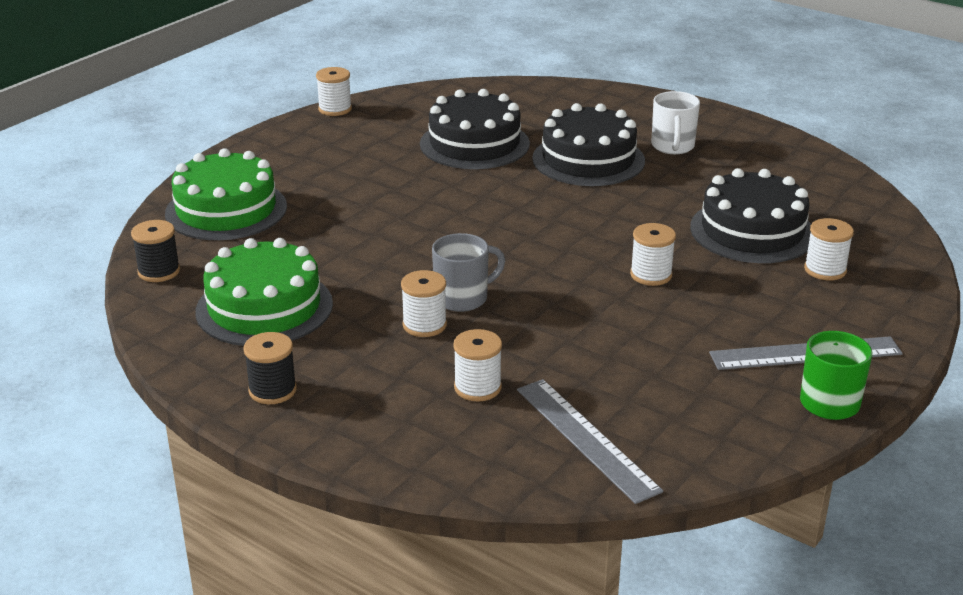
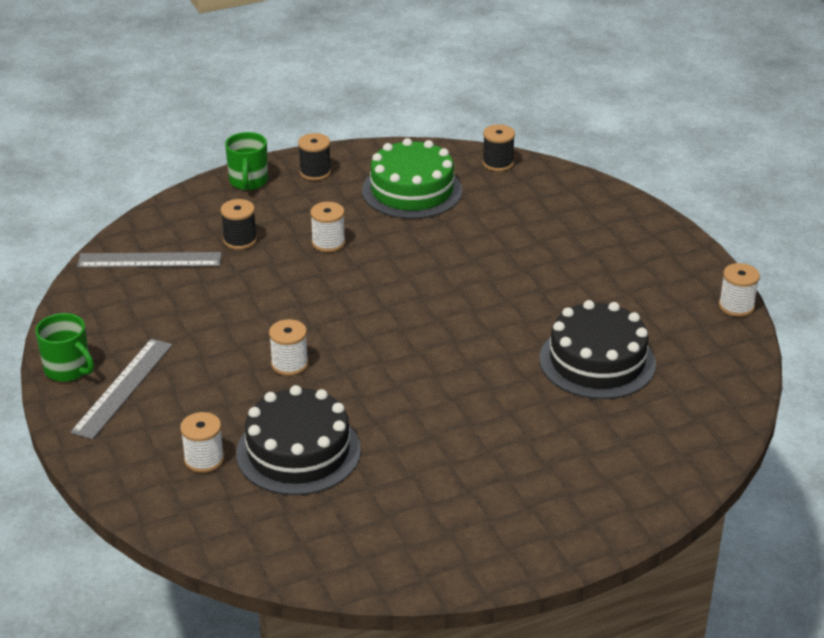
camera: 120 degrees right, 5 degrees up
green cake [165,148,287,240] -> none
grey mug [432,233,505,312] -> none
white spool [453,329,502,401] -> black spool [221,199,257,250]
black cake [532,103,645,186] -> none
white mug [651,91,700,154] -> none
none -> green mug [225,132,268,190]

